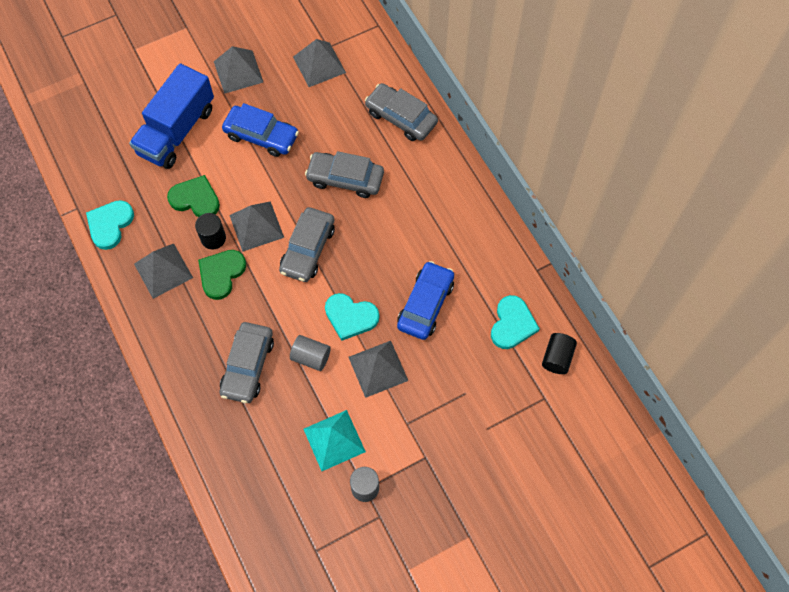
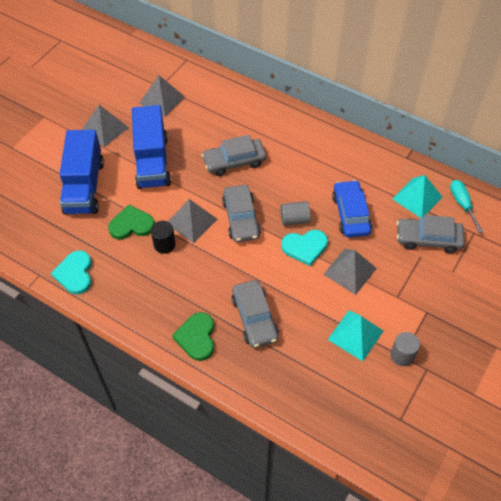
camera: 30 degrees left, 10 degrees down
grey pyramid [134,244,193,299] -> none
green heart [198,250,246,300] -> green heart moved to [172,312,214,361]
blue car [222,103,299,157] -> blue truck [132,105,171,189]
grey cylinder [290,335,331,371] -> grey cylinder moved to [280,201,311,226]
grey car [365,83,438,141] -> grey car moved to [397,215,465,253]
turquoise heart [491,295,540,349] -> turquoise pyramid [393,175,443,218]
black cylinder [542,333,577,374] -> turquoise screwdriver [450,180,483,233]

